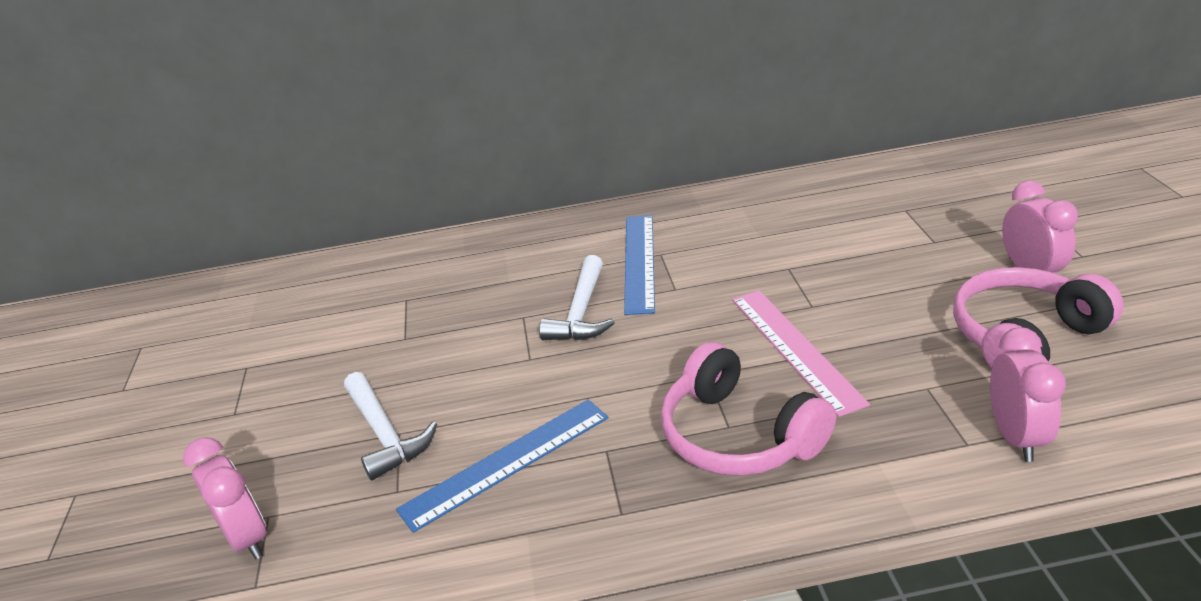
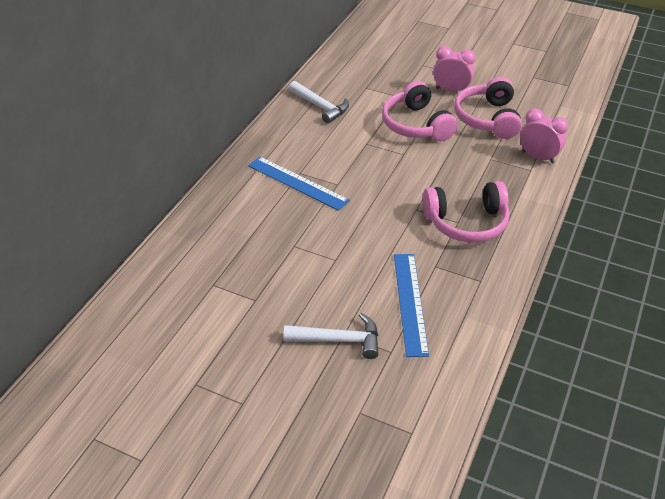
camera: 60 degrees left, 10 degrees up
pink clock [183,437,267,559] -> none
white hammer [539,255,615,340] -> white hammer moved to [289,81,349,124]
pink ruler [732,291,870,417] -> none
none -> pink headphones [382,81,458,141]

